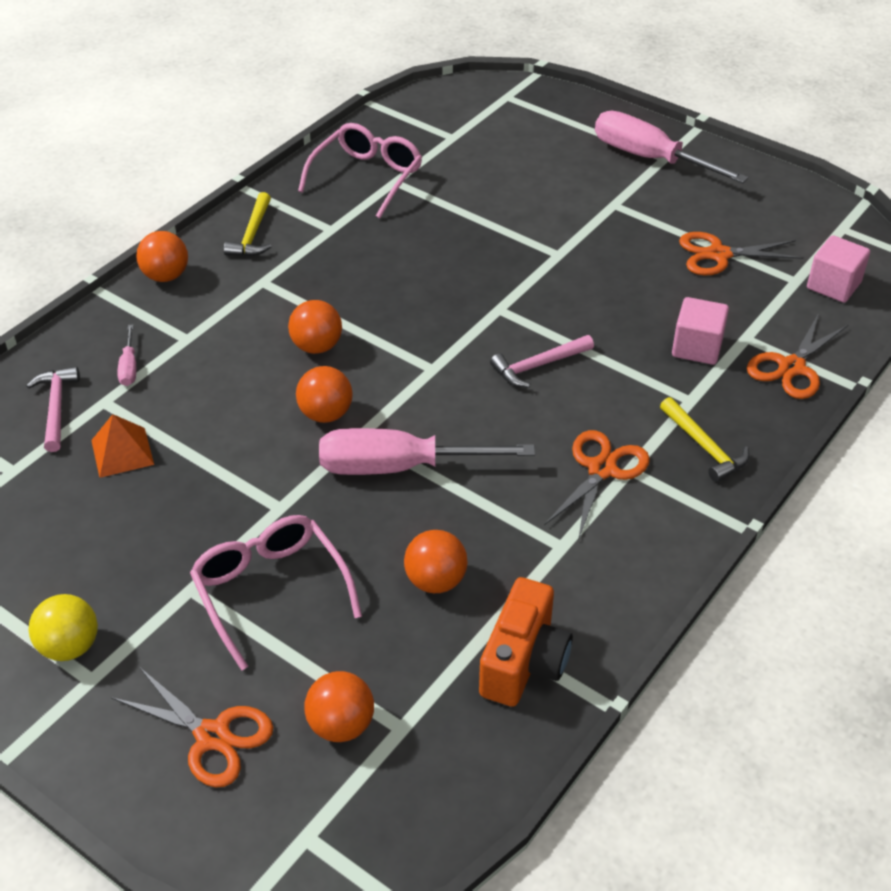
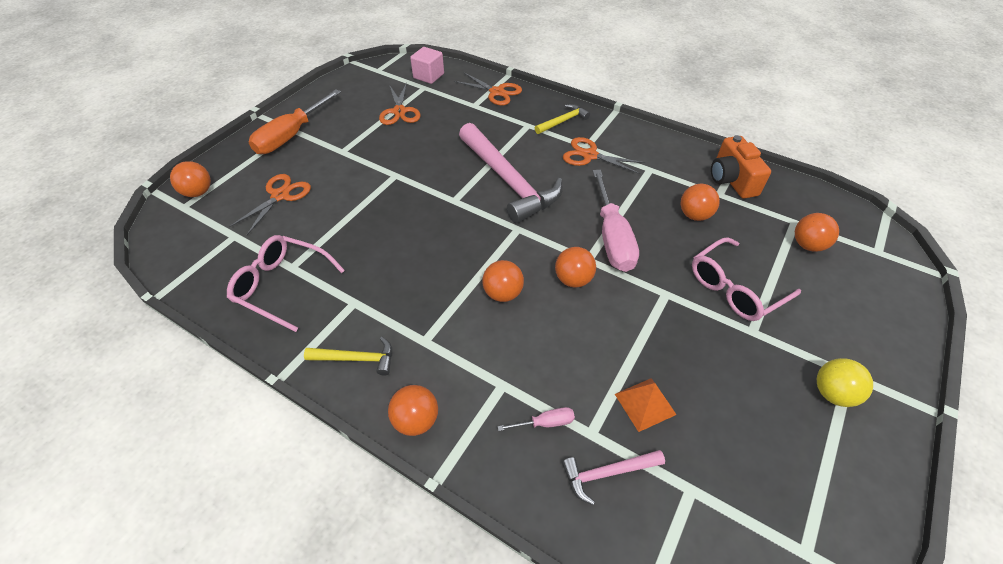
camera: 95 degrees left, 5 degrees up
orange scissors [111,667,273,788] -> orange scissors moved to [229,174,311,235]
orange camera [479,577,573,707] -> orange camera turned 120 degrees counterclockwise [711,135,771,199]
pink hammer [490,335,594,387] -> pink hammer [459,123,563,223], size x2.14
pink screwdriver [595,111,748,183] -> orange screwdriver [249,89,341,154]
pink cube [672,297,729,365] -> none
none -> orange ball [170,161,211,197]

